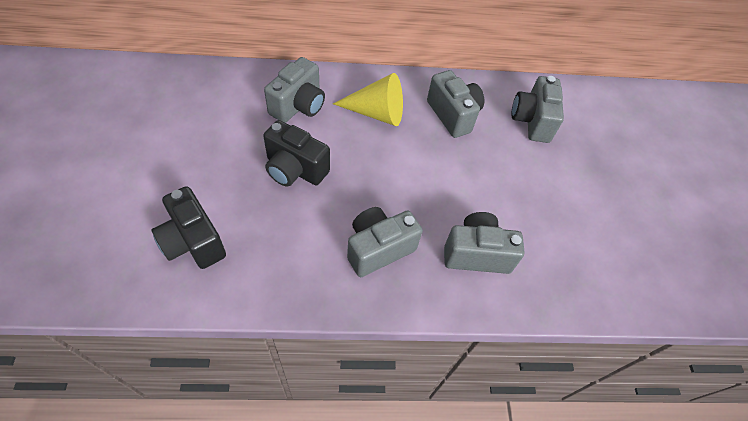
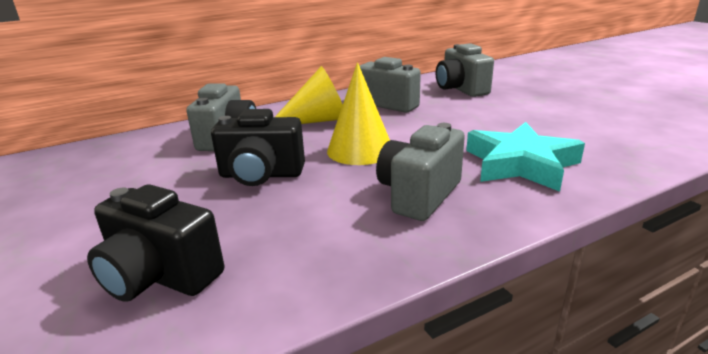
camera: 20 degrees left, 30 degrees down
grey camera [444,212,525,274] -> turquoise star [466,122,585,192]
none -> yellow cone [327,62,390,165]

